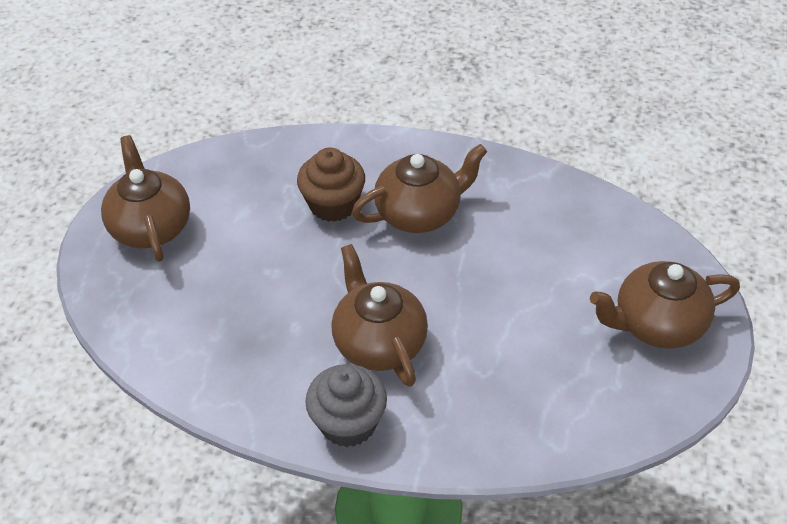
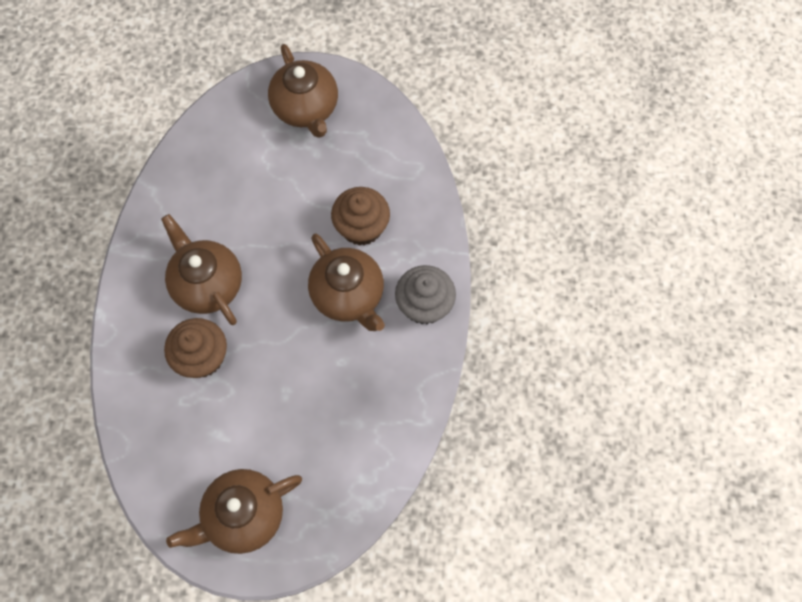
camera: 100 degrees left, 20 degrees up
brown teapot [331,244,428,387] -> brown teapot turned 90 degrees counterclockwise [308,233,385,331]
none -> brown cupcake [331,187,390,246]

